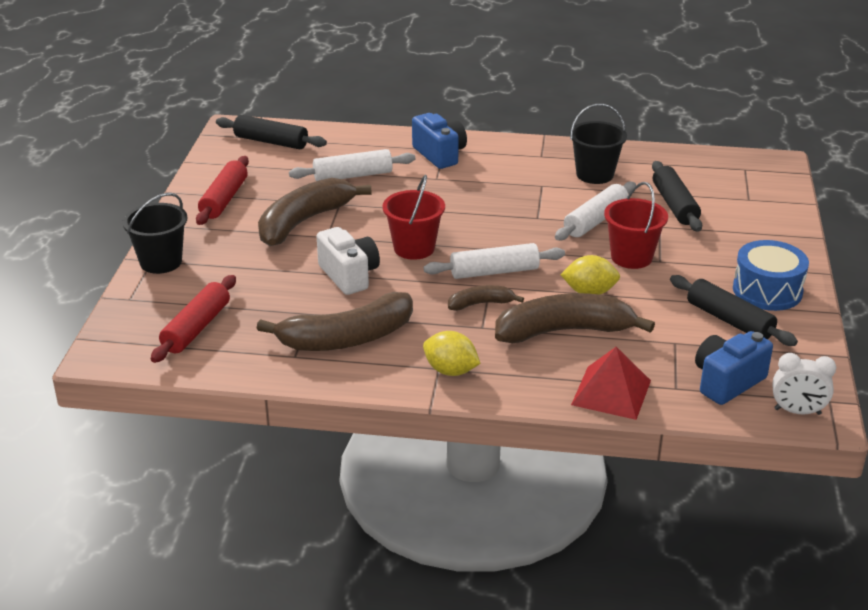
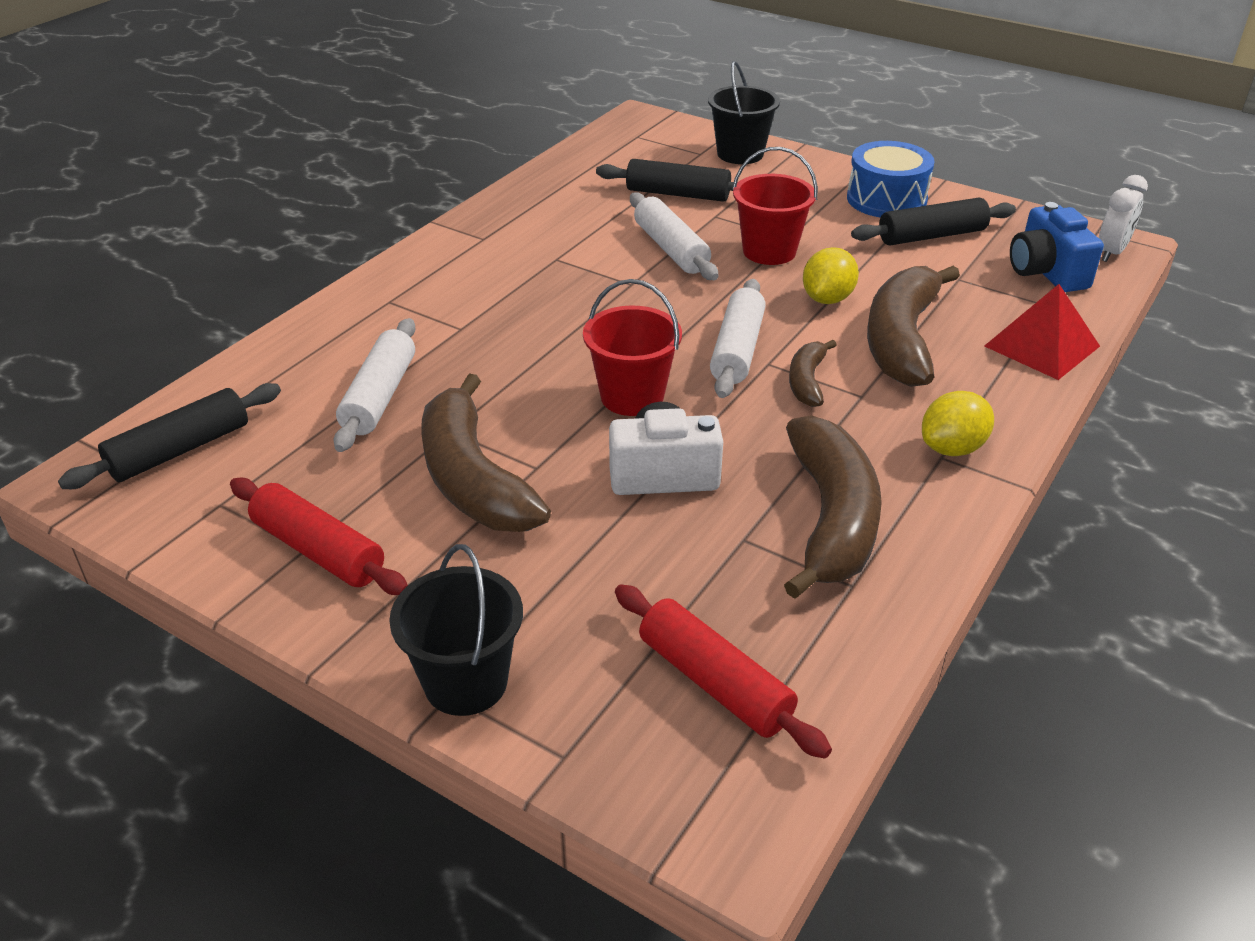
camera: 65 degrees left, 5 degrees up
blue camera [412,113,467,169] -> none
black bucket [569,104,627,184] -> black bucket moved to [708,61,780,164]

